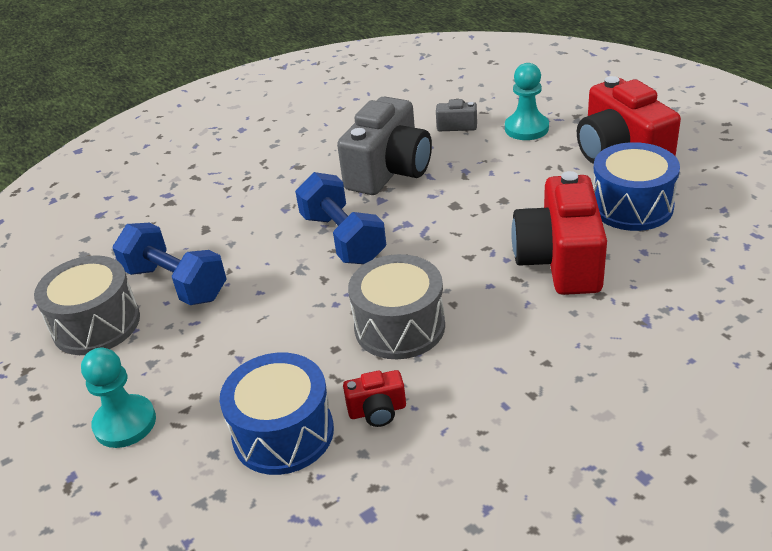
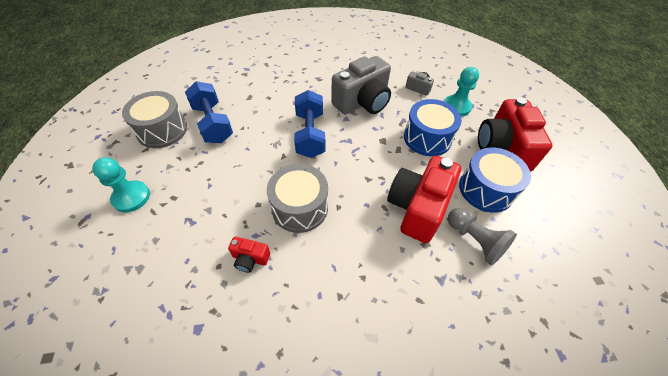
camera: 20 degrees right, 15 degrees up
blue drum [220,353,334,475] -> blue drum moved to [404,99,462,156]
none -> grey pawn [448,208,517,265]

